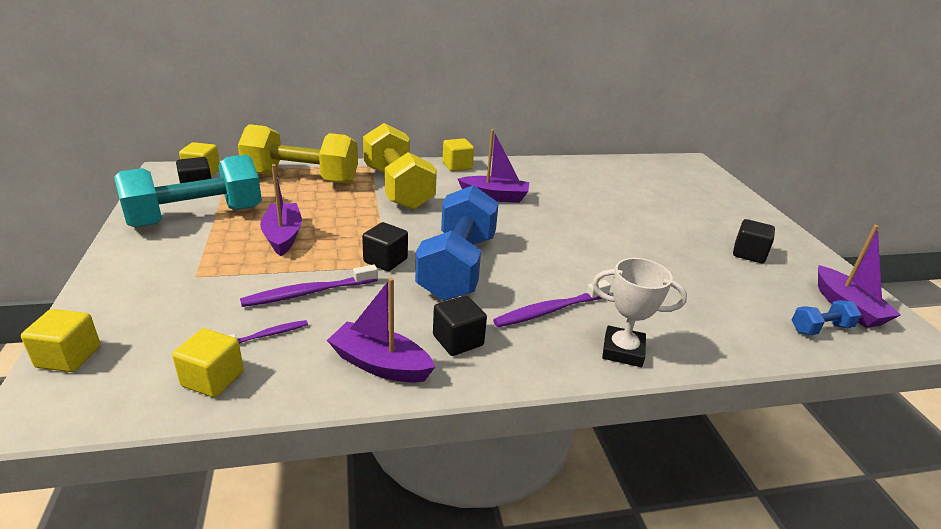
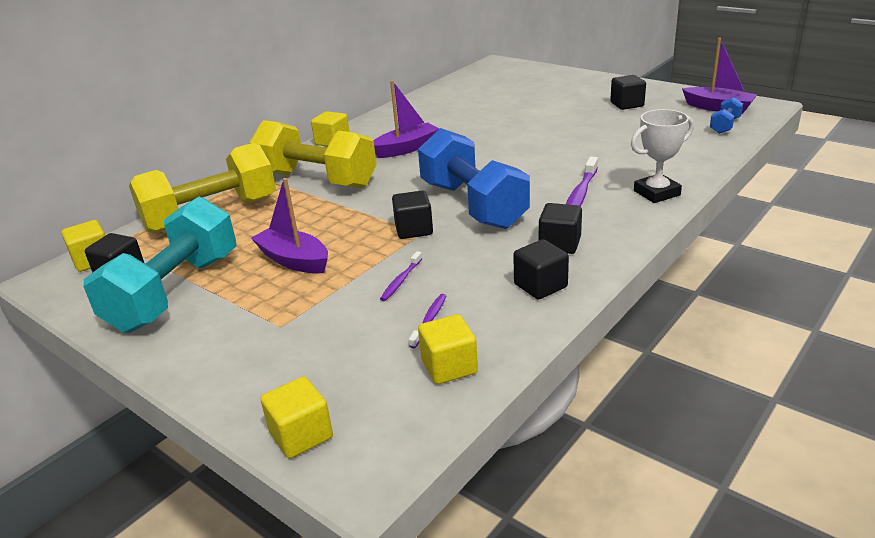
camera: 35 degrees left, 0 degrees up
purple toothbrush [240,265,378,307] -> purple toothbrush [380,251,422,301], size x0.56
purple boat [327,278,435,383] -> black cube [513,239,569,300]

